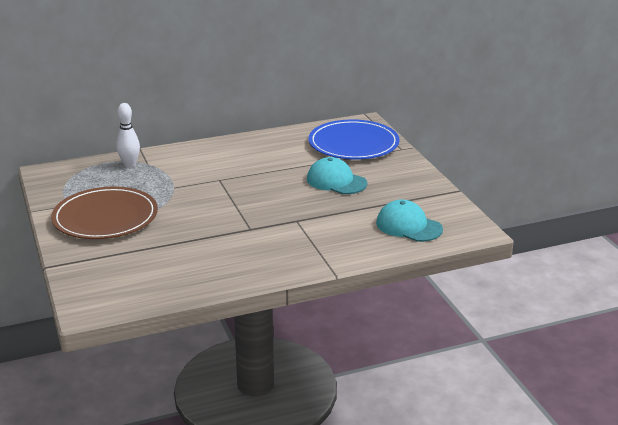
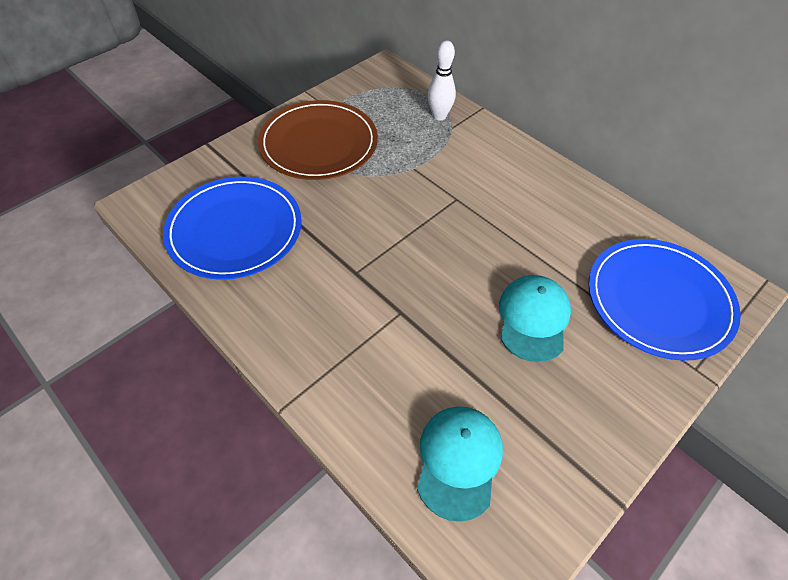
camera: 65 degrees right, 25 degrees up
none -> blue plate [163,177,302,280]

